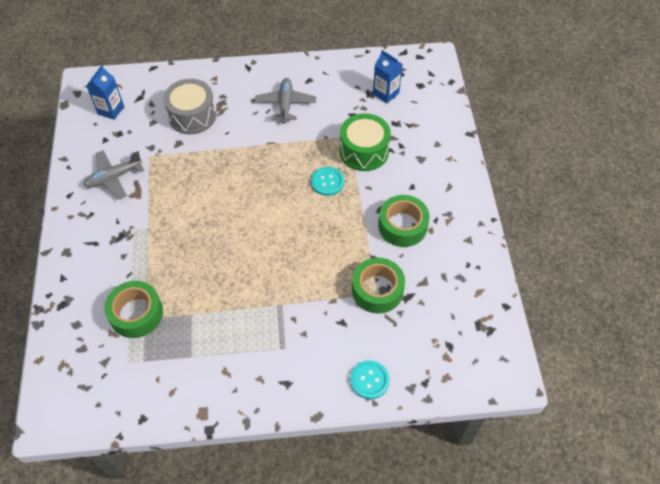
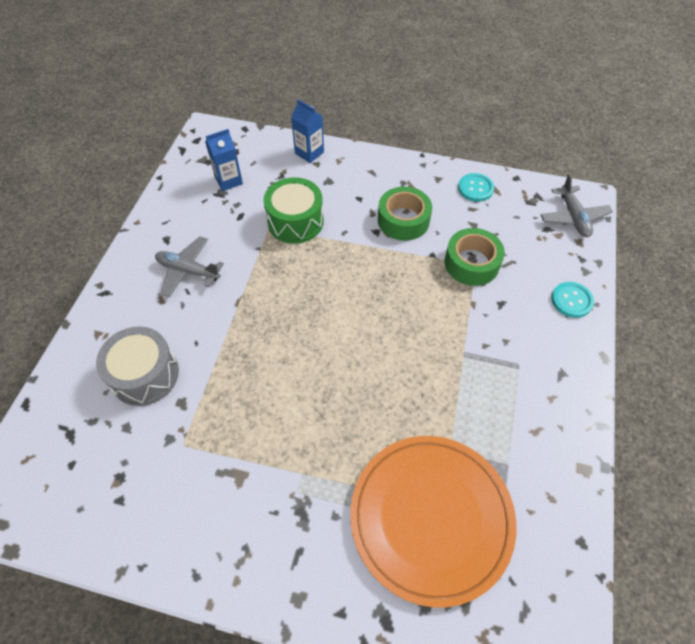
camera: 70 degrees left, 0 degrees up
grey plane [83,150,144,200] -> grey plane moved to [540,174,613,237]
blue carton [86,65,124,120] -> blue carton moved to [291,99,324,163]
green tape [104,281,163,338] -> orange plate [350,436,516,608]
turquoise button [311,167,344,196] -> turquoise button moved to [458,173,494,202]

